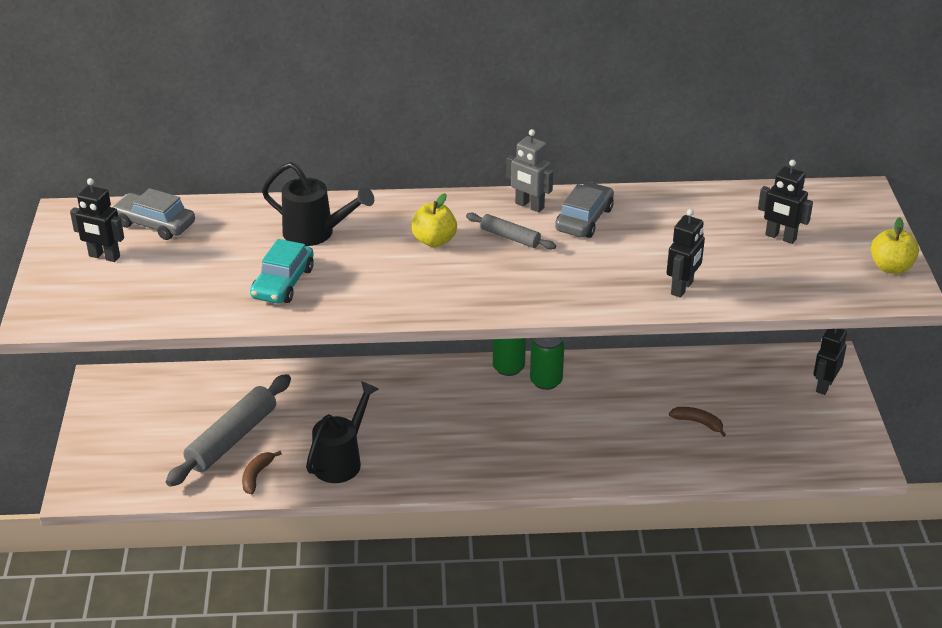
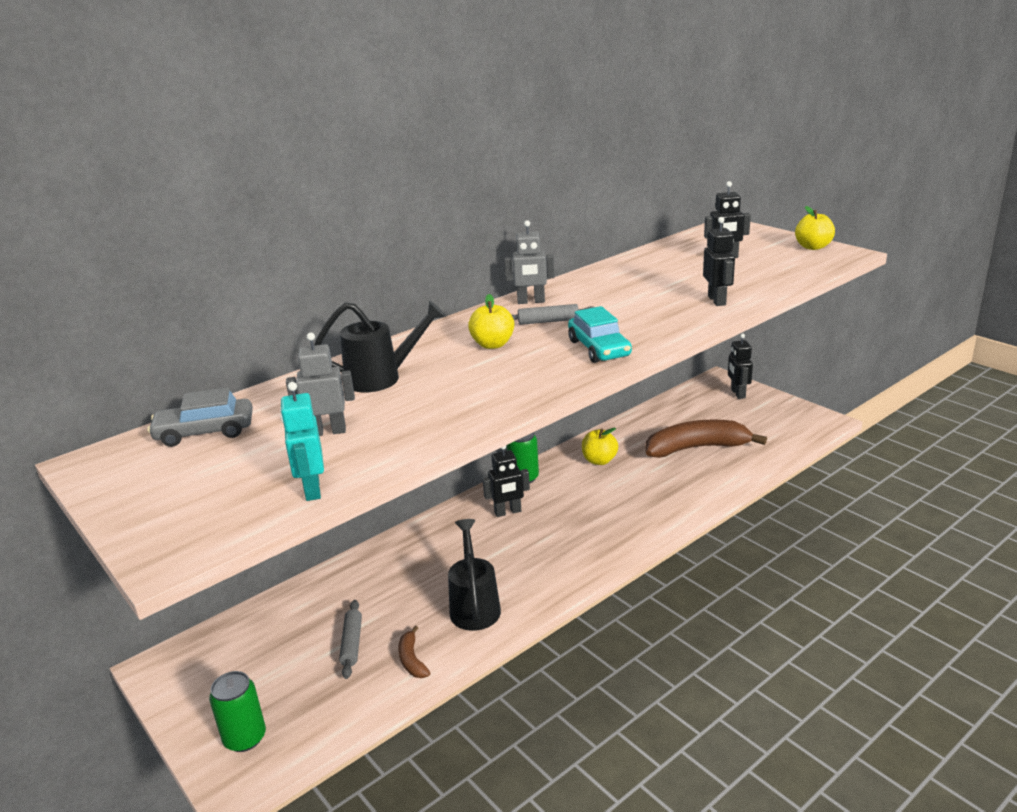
camera: 35 degrees left, 10 degrees down
black robot [70,178,124,262] -> black robot moved to [483,446,530,517]
grey rolling pin [166,374,291,487] -> grey rolling pin [339,600,362,679], size x0.52
turquoise car [250,239,314,304] -> turquoise car moved to [568,306,632,363]
green can [530,337,564,390] -> green can moved to [209,671,266,752]
grey car [555,182,614,238] -> none
brown banana [669,407,726,437] -> brown banana [645,419,767,458], size x2.28
none -> turquoise robot [280,382,324,501]
none -> grey robot [286,332,355,436]
none -> yellow apple [582,428,618,465]

